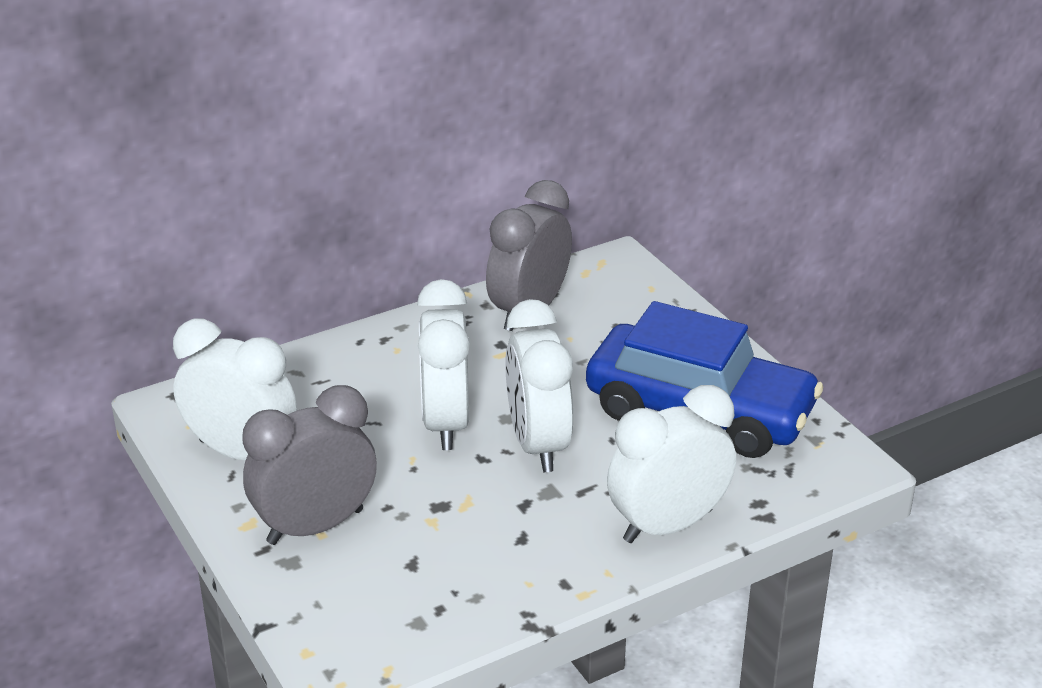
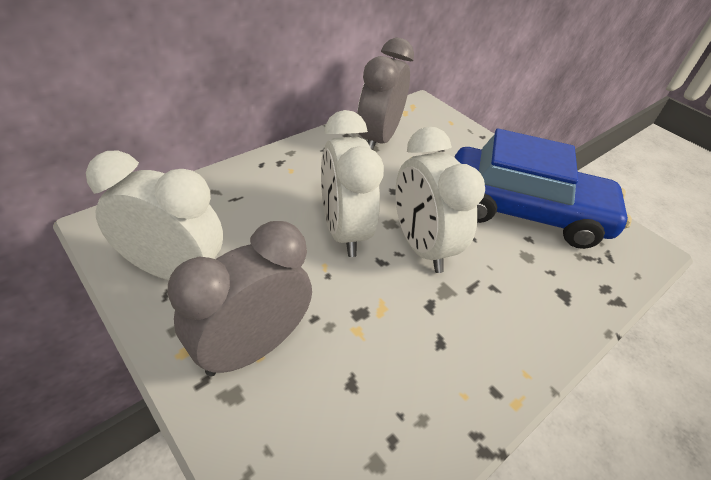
camera: 15 degrees left, 10 degrees up
white clock [607,385,736,543] -> none

